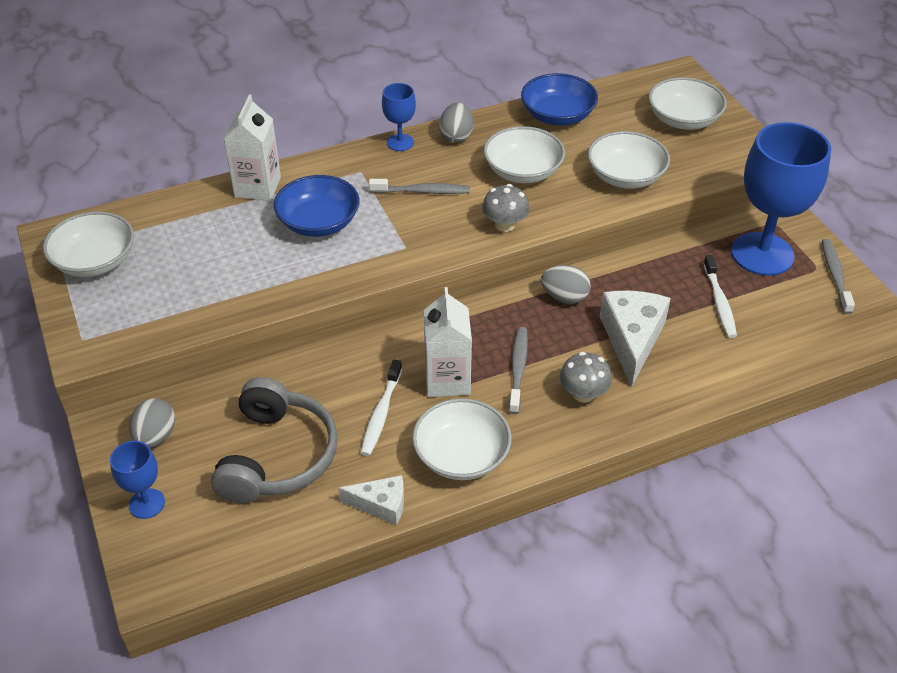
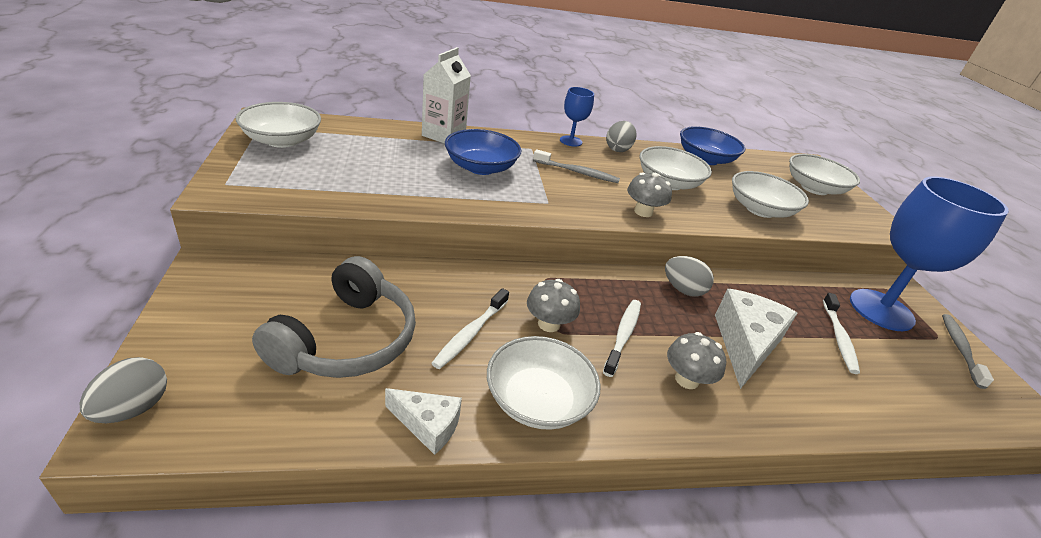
camera: 10 degrees right, 10 degrees down
blue goblet [110,441,165,519] -> none
grey egg [129,398,175,448] -> grey egg moved to [80,357,167,423]
white carton [424,287,472,397] -> grey mushroom [527,279,580,332]
grey toothbrush [509,327,528,414] -> white toothbrush [603,300,641,377]

